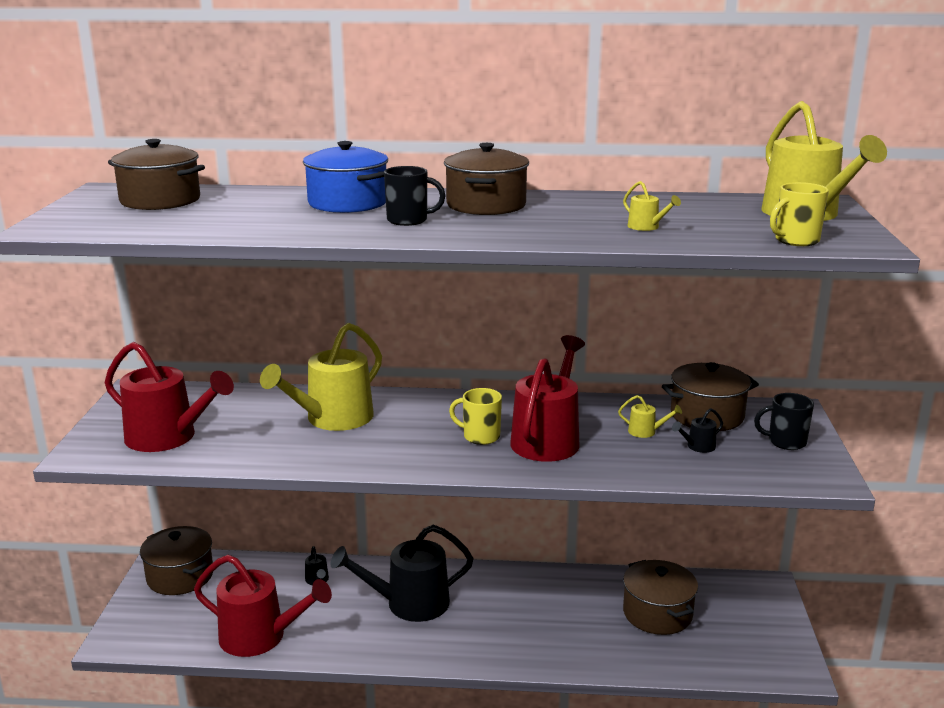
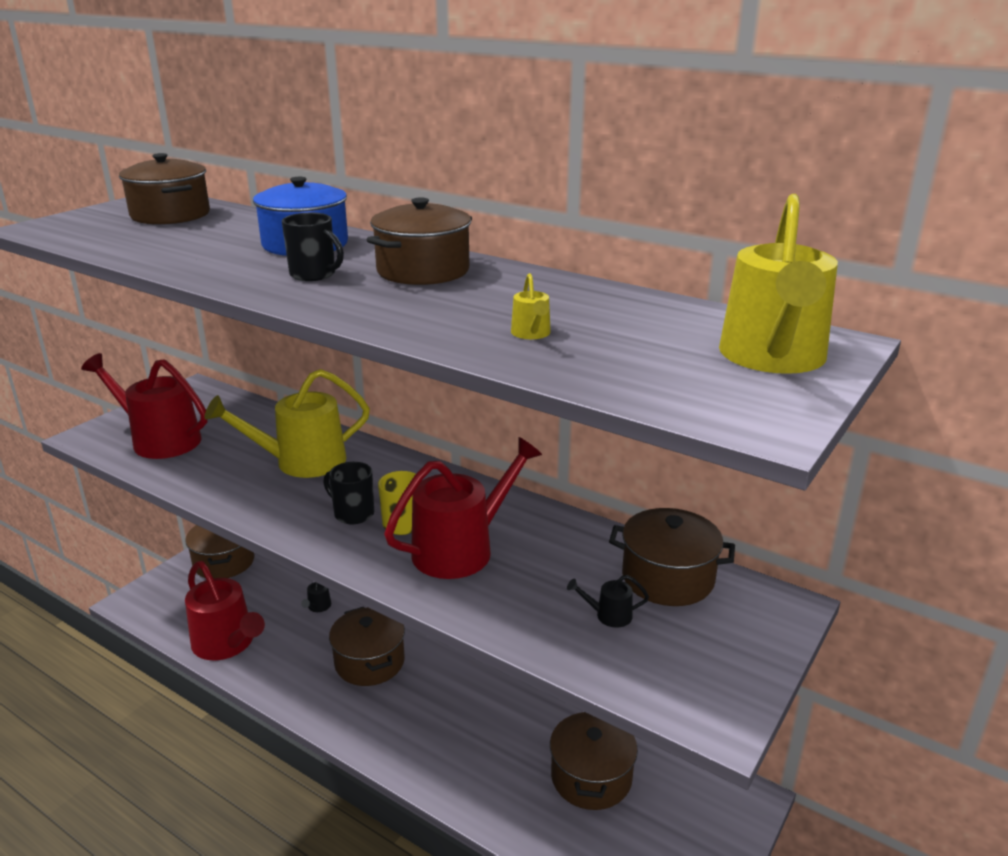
camera: 30 degrees right, 5 degrees up
red watering can [104,342,234,452] -> red watering can turned 150 degrees clockwise [81,353,208,459]
black watering can [331,525,474,622] -> brown pot [329,607,405,686]
yellow watering can [618,395,682,438] -> none
black mug [754,393,814,450] -> black mug moved to [323,462,374,524]
yellow mug [770,182,829,246] -> none

